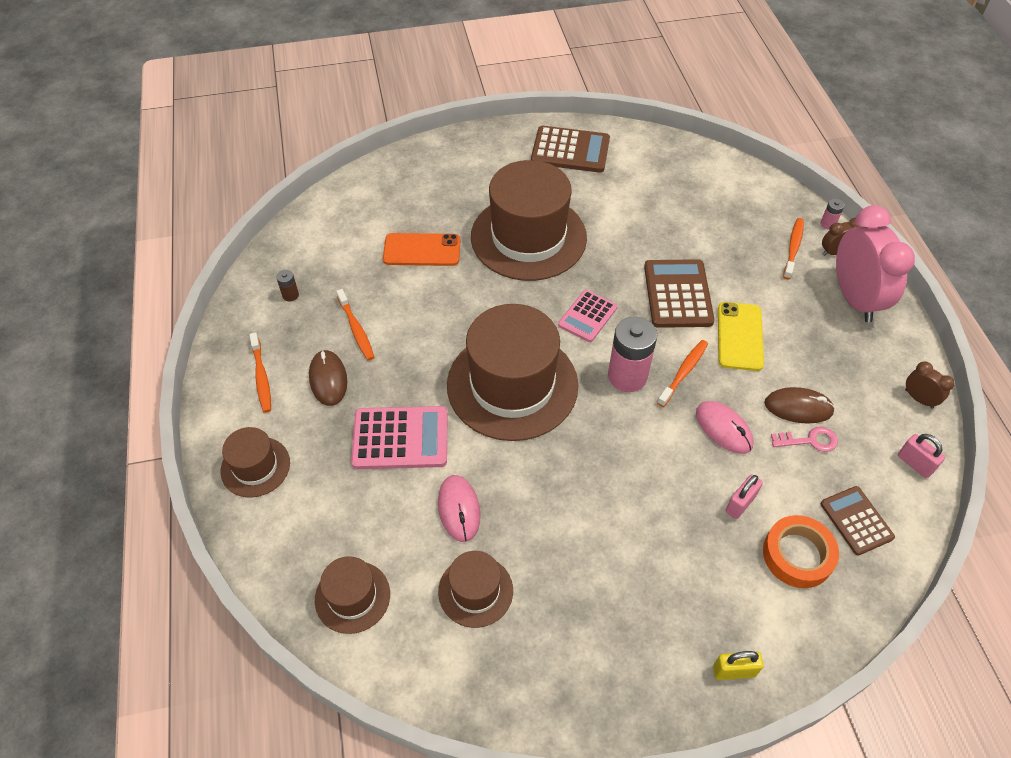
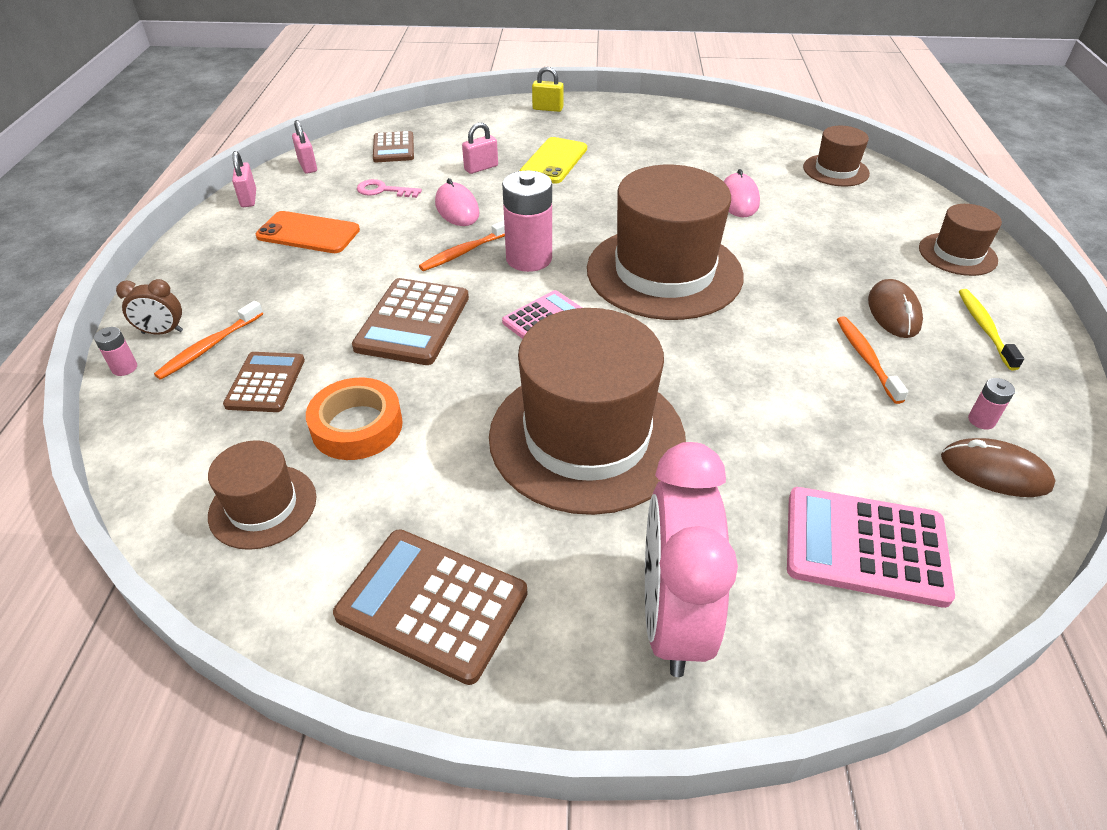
camera: 165 degrees left, 10 degrees down
orange toothbrush [249,332,271,413] -> yellow toothbrush [959,289,1024,370]
brown battery [276,270,299,301] -> pink battery [968,378,1015,430]
pink calculator [351,406,447,469] -> pink calculator moved to [787,487,955,608]
orange phone [383,233,460,266] -> orange phone moved to [256,211,360,253]
brown hat [438,551,513,628] -> brown hat moved to [208,440,316,550]
yellow phone [718,302,764,371] -> yellow phone moved to [520,137,587,184]
orange tape [763,515,839,588] -> orange tape moved to [306,378,403,460]
brown mouse [764,387,835,424] -> brown mouse moved to [941,438,1056,497]
pink clock [836,205,915,322] -> pink clock moved to [645,442,738,677]
brown clock [905,361,955,409] -> pink padlock [232,151,256,207]
none -> brown calculator [223,352,305,412]

